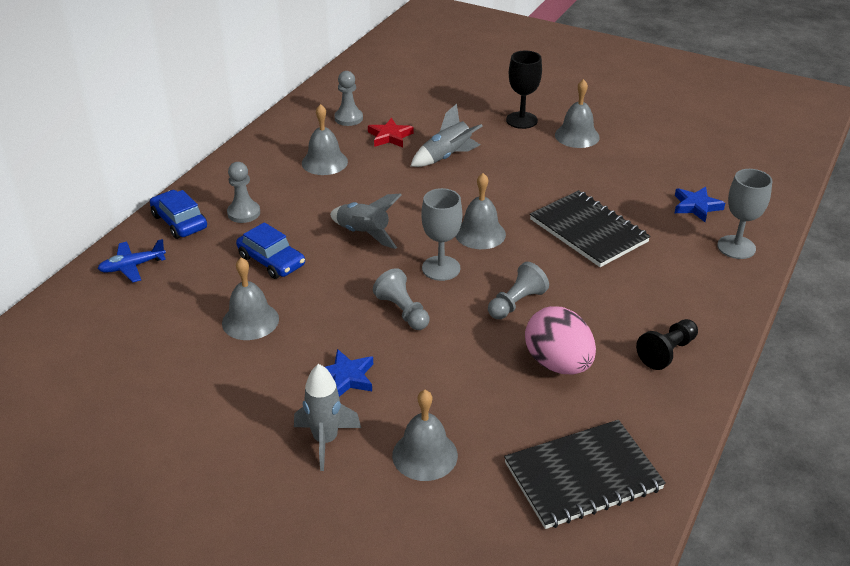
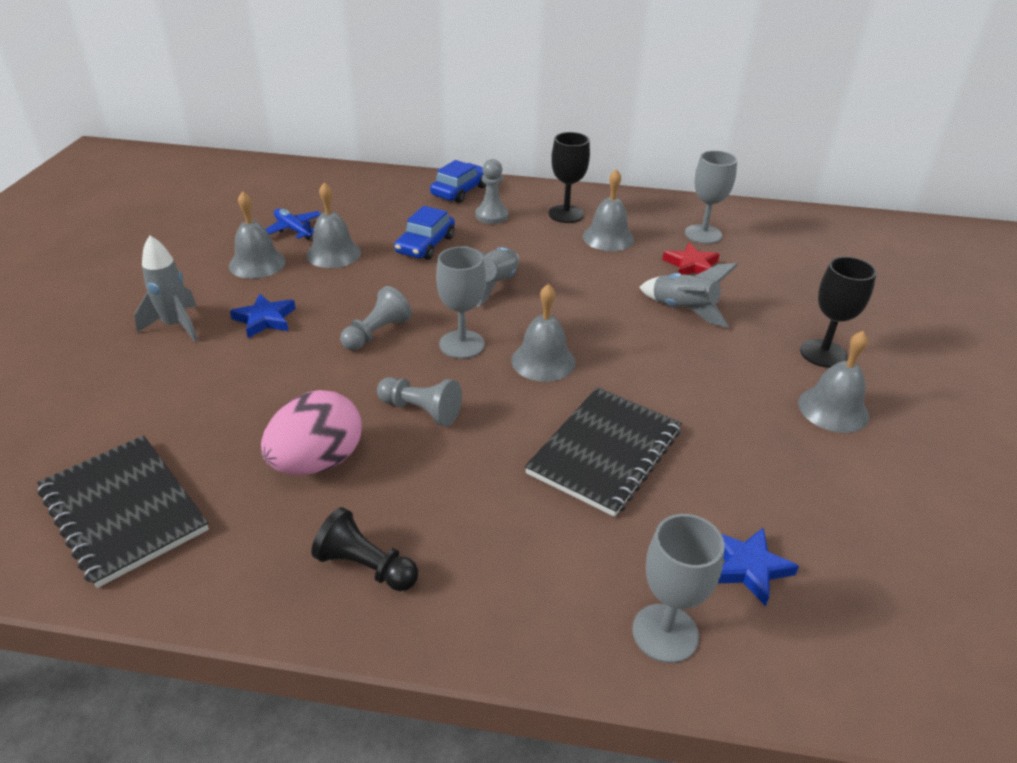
camera: 70 degrees right, 0 degrees up
blue plane [98,239,166,282] -> blue plane moved to [265,208,321,240]
grey pawn [334,71,363,126] -> grey goblet [685,150,737,244]
grey bell [392,390,458,481] -> grey bell moved to [229,191,286,279]
none -> black goblet [548,132,590,223]

